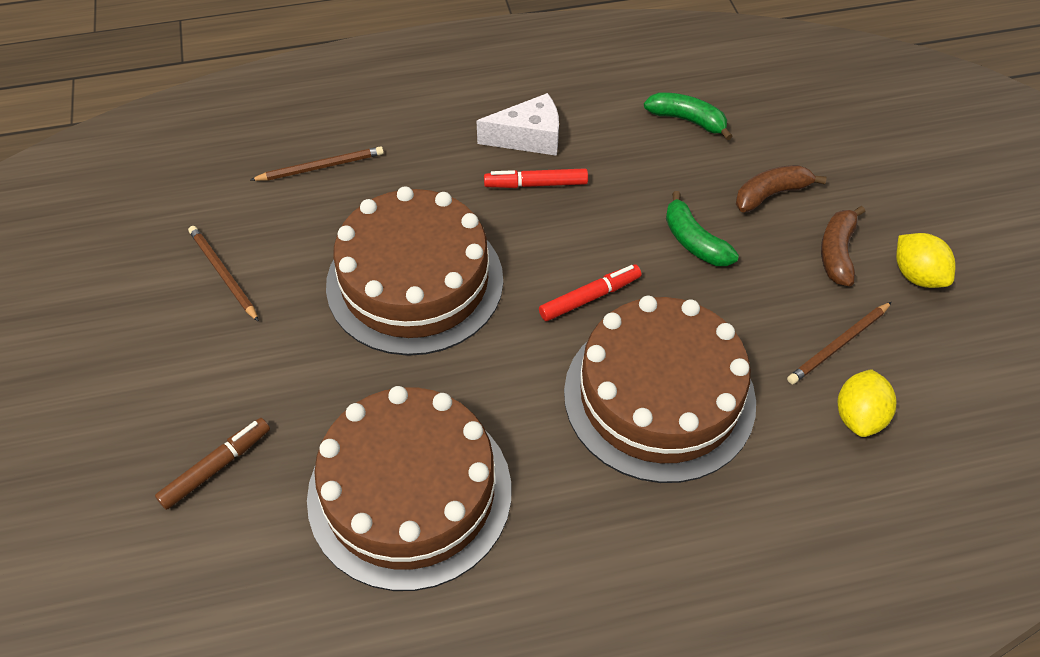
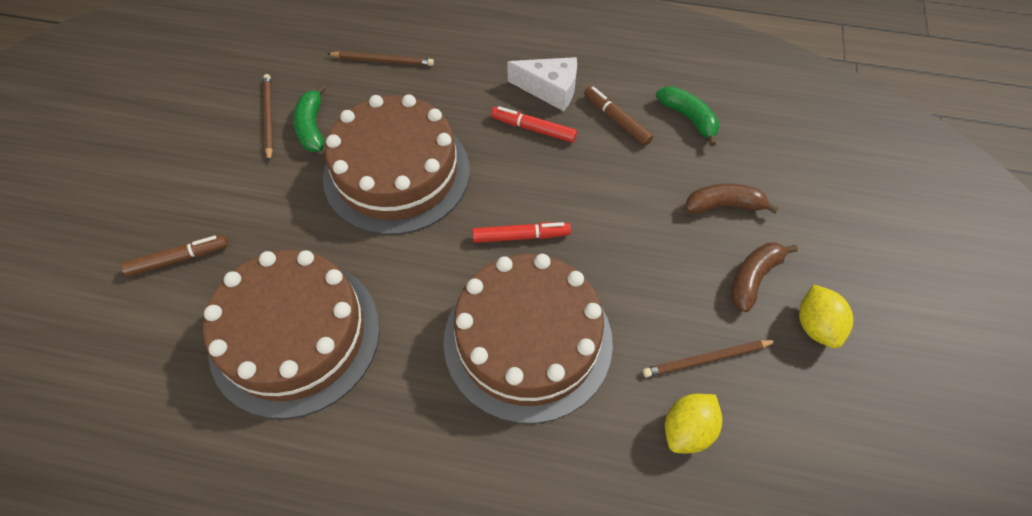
camera: 25 degrees right, 5 degrees up
green banana [666,191,739,266] -> green banana moved to [293,85,326,152]
none -> brown marker [584,86,653,146]

